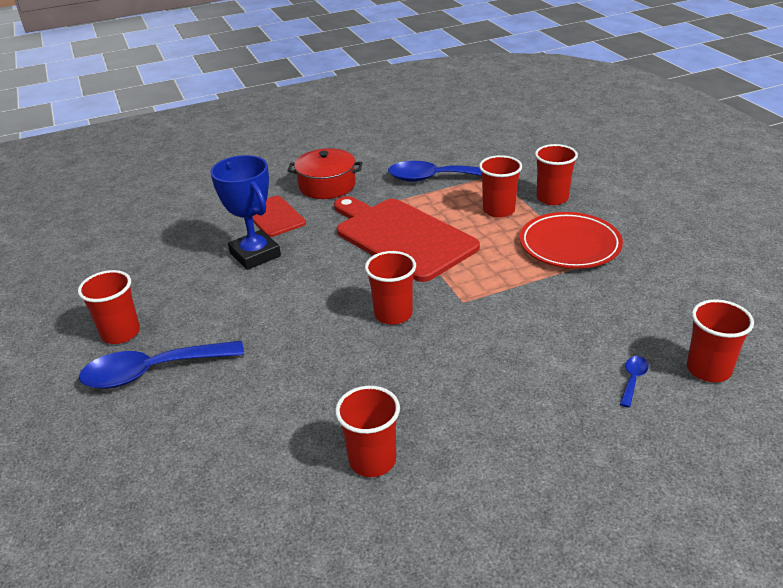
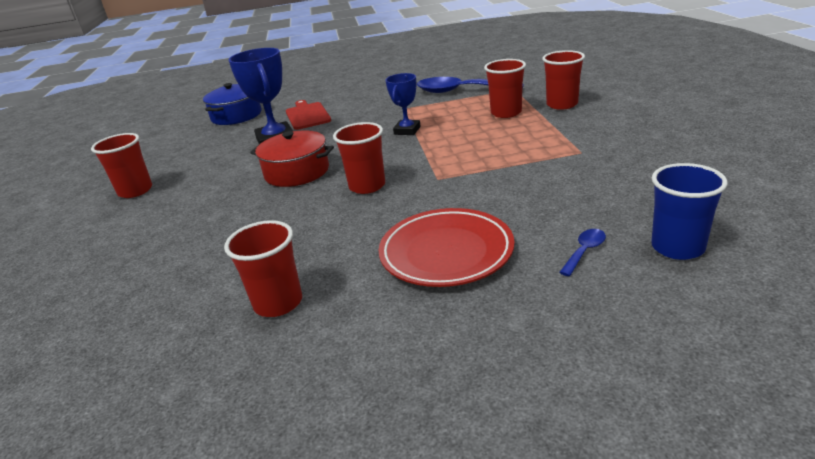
camera: 15 degrees right, 5 degrees down
blue spoon [79,341,244,389] -> none
red pot [287,148,362,199] -> red pot moved to [250,130,334,187]
red cutting board [334,196,480,282] -> blue trophy [386,73,421,135]
red plate [520,212,623,269] -> red plate moved to [378,208,515,287]
red cup [687,299,754,382] -> blue cup [651,163,728,260]
none -> blue pot [203,83,262,125]

